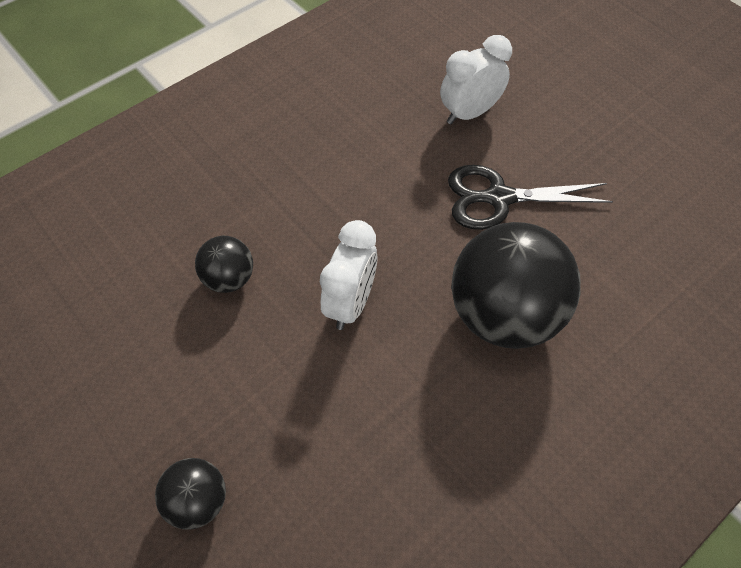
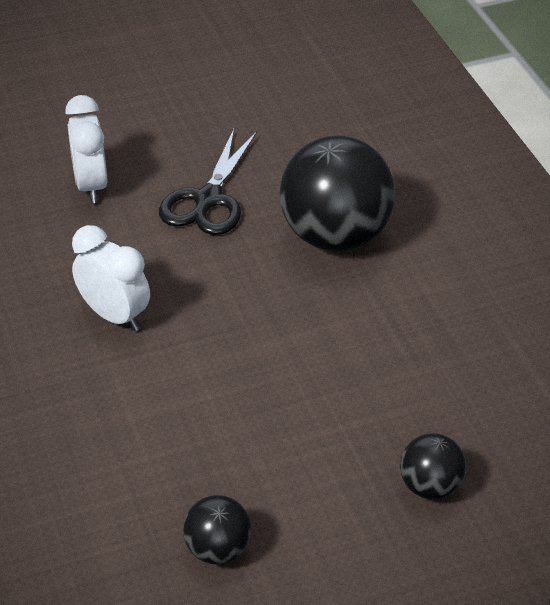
camera: 70 degrees left, 15 degrees down
black ball [195,236,253,293] -> black ball moved to [183,495,251,564]
white clock [320,220,378,330] -> white clock moved to [72,225,150,331]

